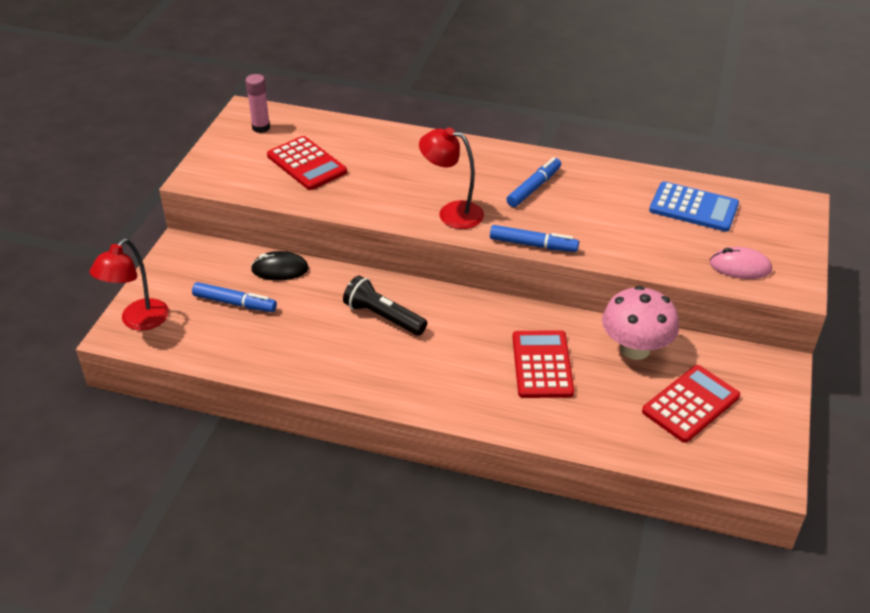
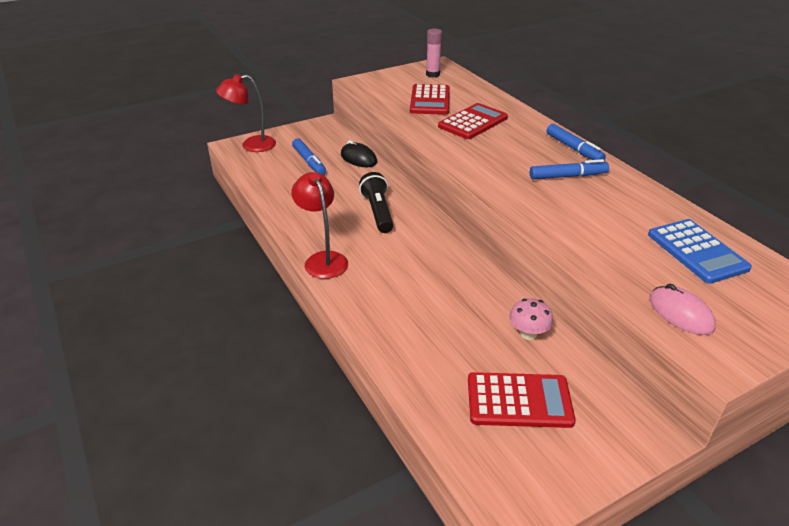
camera: 45 degrees right, 5 degrees down
red lamp [419,127,484,229] -> red lamp moved to [291,172,348,279]
blue marker [490,225,579,252] -> blue marker moved to [547,124,606,160]
red calculator [512,330,574,398] -> red calculator moved to [438,103,508,139]
pink mushroom [602,286,679,360] -> pink mushroom [509,298,553,340], size x0.55

